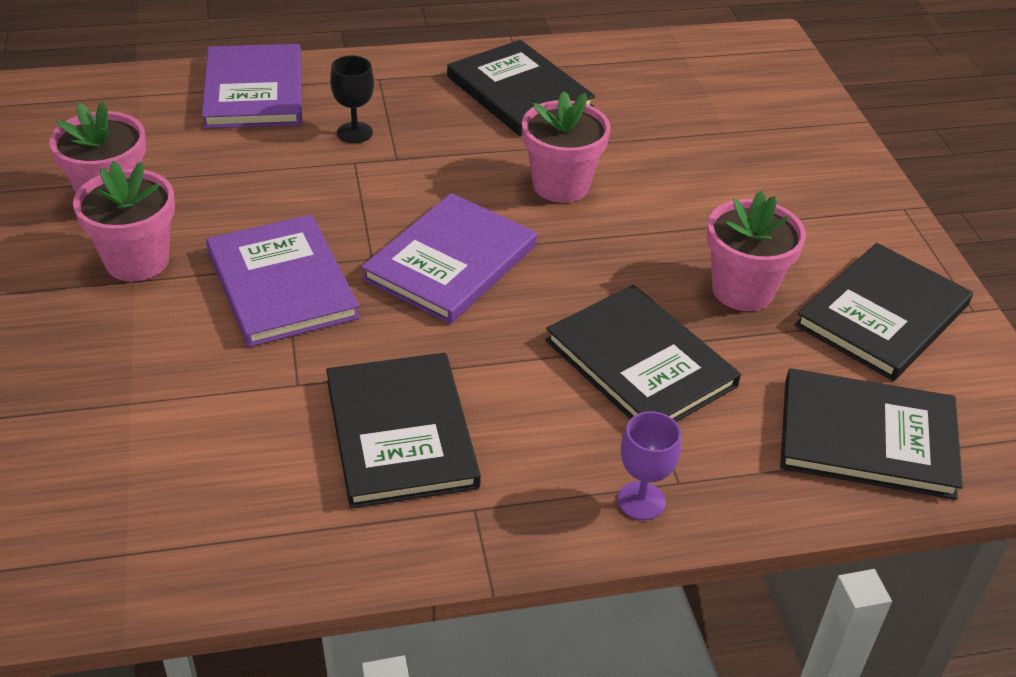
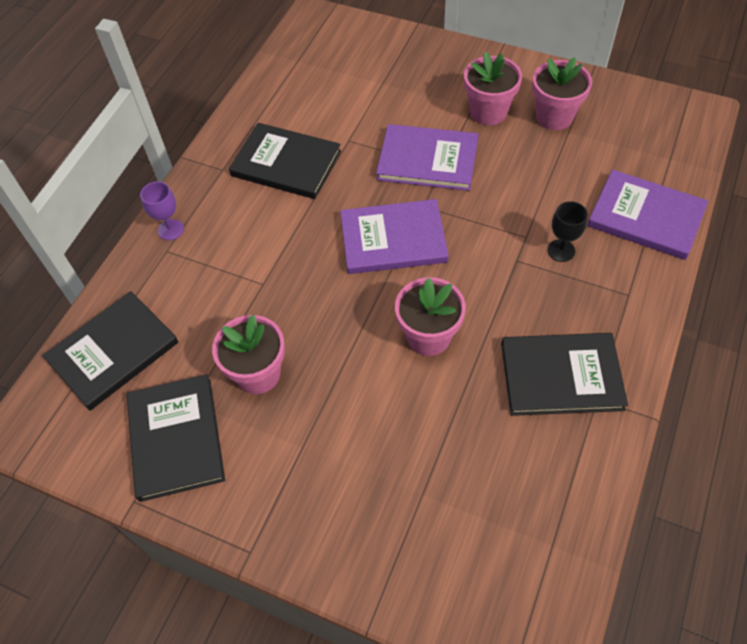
camera: 130 degrees right, 15 degrees up
purple book [361,193,537,324] -> purple book turned 75 degrees counterclockwise [340,199,449,274]
black book [545,285,741,422] -> none

